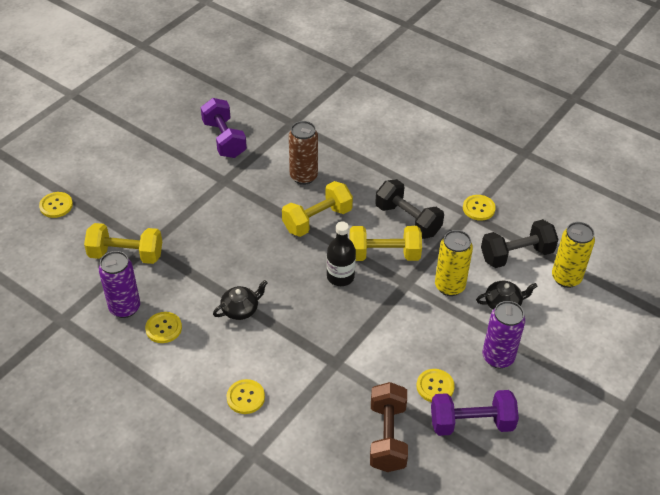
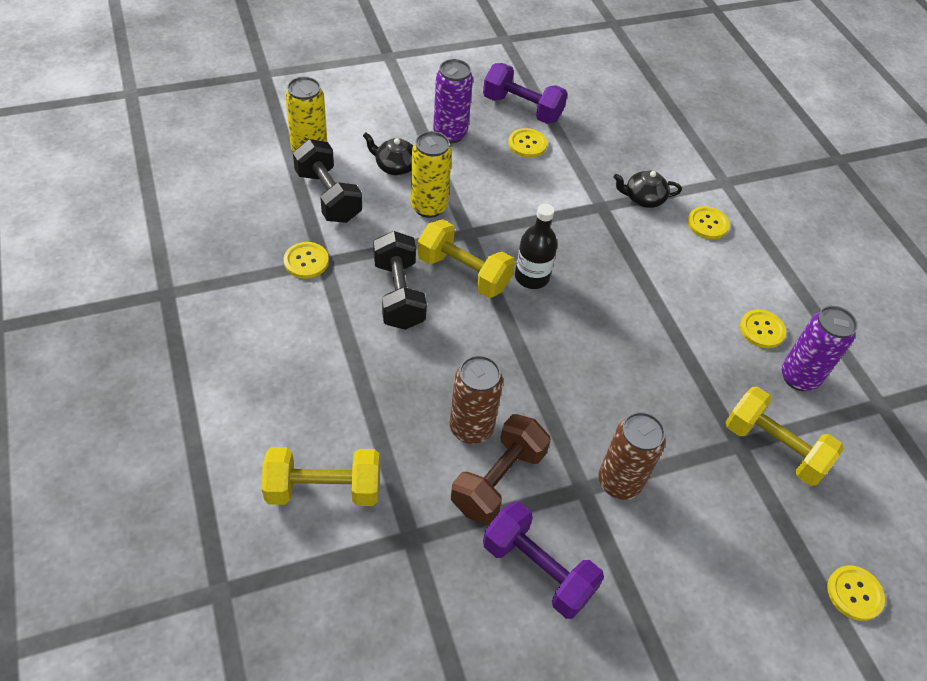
camera: 150 degrees left, 5 degrees up
purple dumbbell [201,98,247,158] -> purple dumbbell turned 60 degrees counterclockwise [483,502,604,619]
black teapot [213,280,268,320] -> black teapot moved to [614,170,682,208]
yellow dumbbell [282,181,353,237] -> yellow dumbbell moved to [261,447,379,506]
brown dumbbell [370,382,408,472] -> brown dumbbell moved to [451,414,551,524]
black dumbbell [481,219,559,268] -> black dumbbell turned 45 degrees clockwise [293,139,362,223]
none -> brown can [598,412,666,500]

